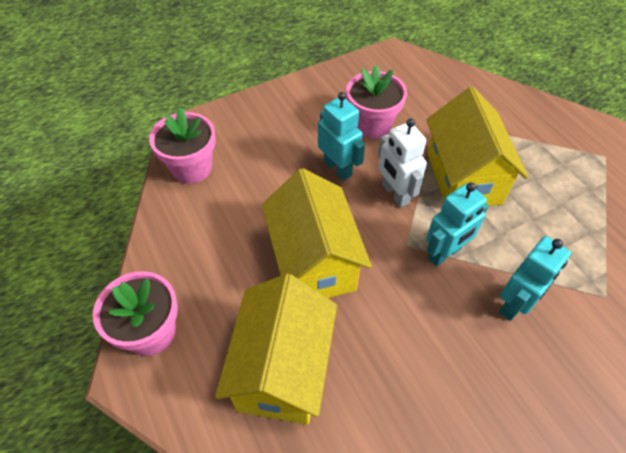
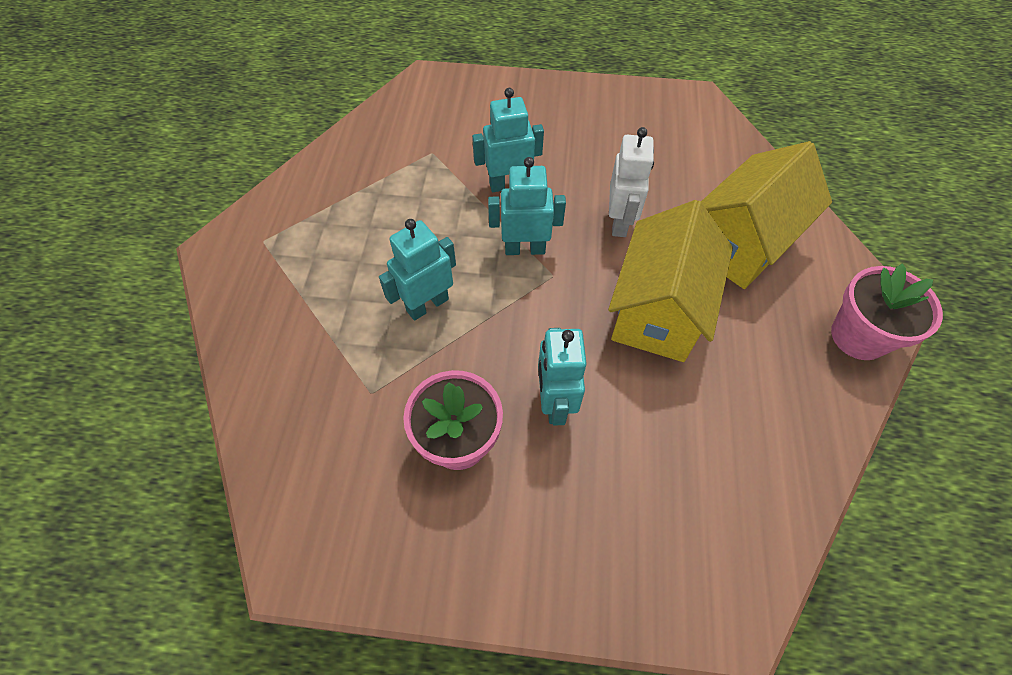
camera: 145 degrees left, 5 degrees up
pink flower pot [149,107,215,184] -> none
white robot [378,118,427,207] -> white robot moved to [609,127,654,237]
yellow house [426,87,528,206] -> turquoise robot [379,219,456,321]

